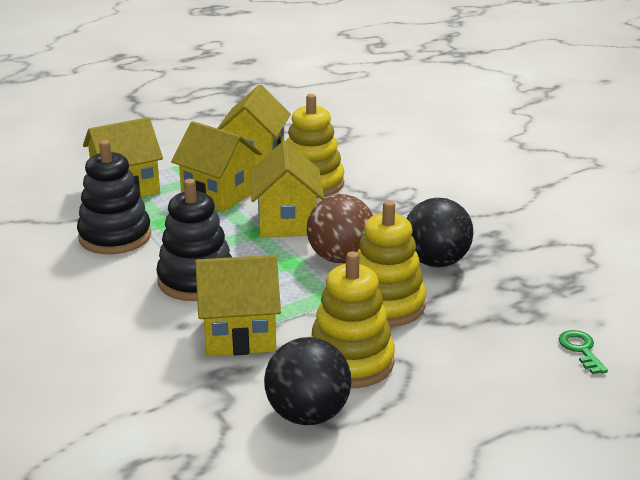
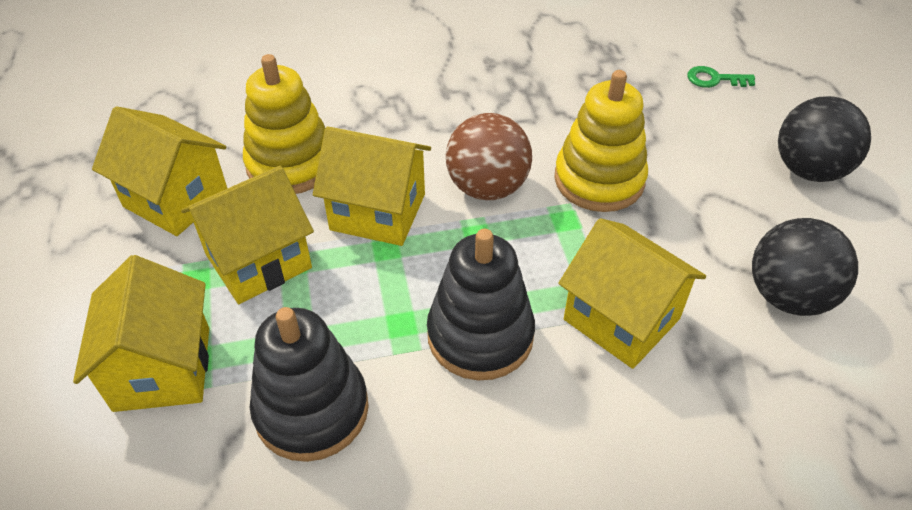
camera: 70 degrees left, 20 degrees up
yellow house [195,255,281,356] -> yellow house turned 60 degrees counterclockwise [558,218,706,369]
yellow stacking toy [310,251,395,388] -> none
black ball [406,198,474,267] -> black ball moved to [778,96,871,182]

